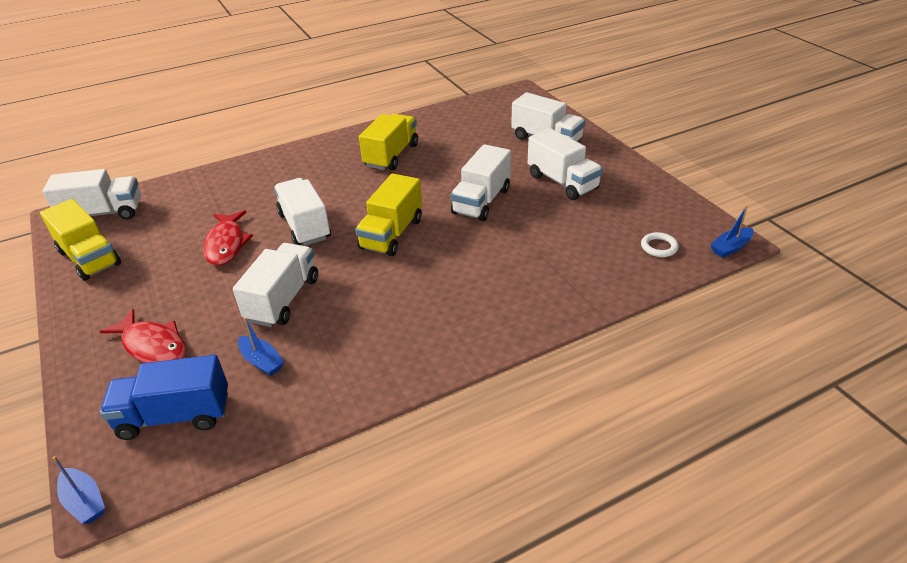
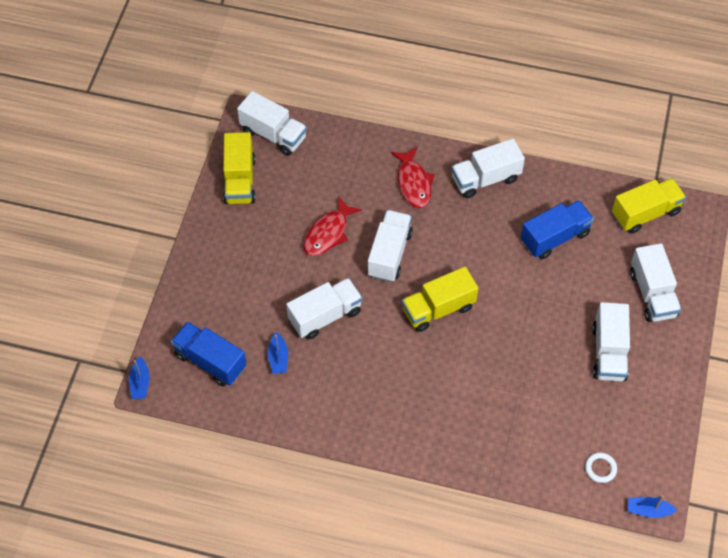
camera: 40 degrees right, 20 degrees up
red fish [99,309,187,363] -> red fish moved to [391,147,435,208]
yellow truck [359,114,418,170] -> yellow truck moved to [612,178,686,234]
white truck [451,144,511,221] -> white truck moved to [451,139,525,198]
none -> blue truck [521,200,594,259]

